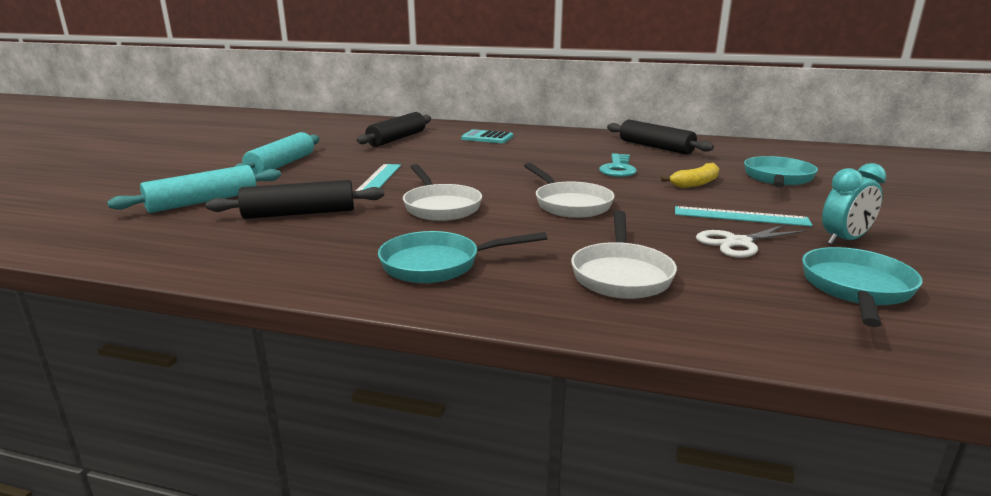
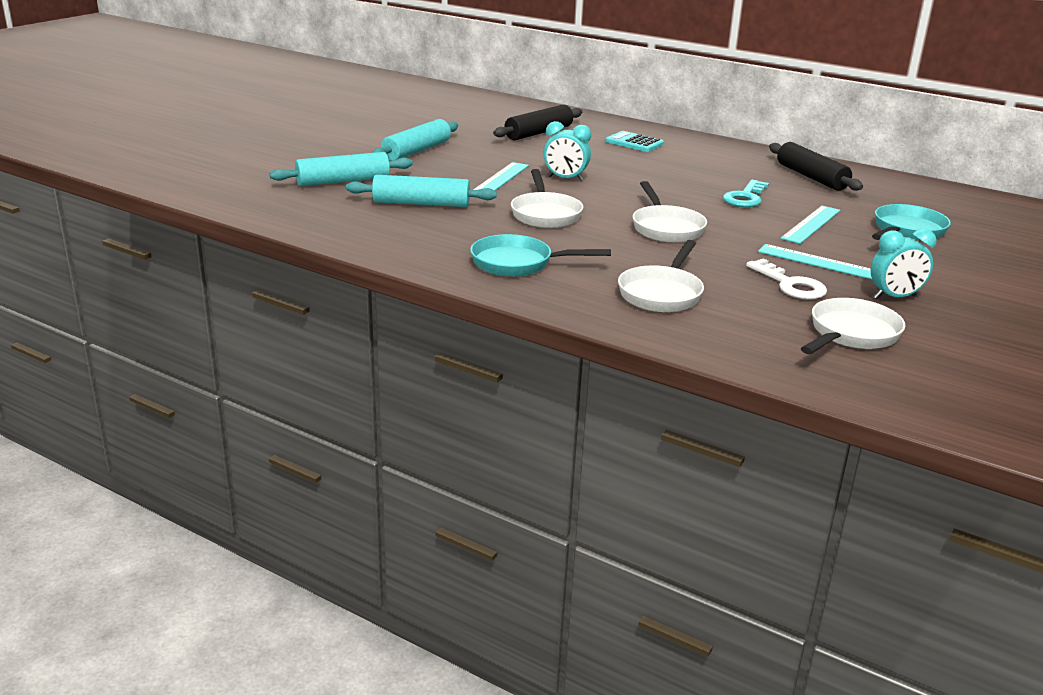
camera: 15 degrees right, 5 degrees up
black rolling pin [206,180,384,219] -> turquoise rolling pin [346,175,497,207]
yellow banana [661,163,719,188] -> turquoise ruler [780,206,841,244]
white scissors [696,224,806,258] -> white key [746,258,827,300]
turquoise pan [802,247,923,327] -> white pan [801,298,905,354]
none -> turquoise clock [543,121,591,181]

